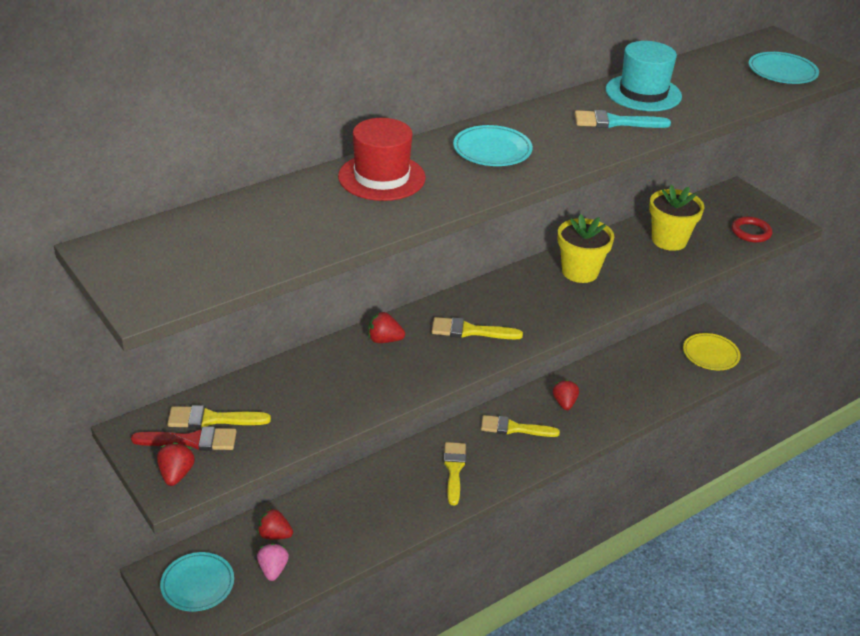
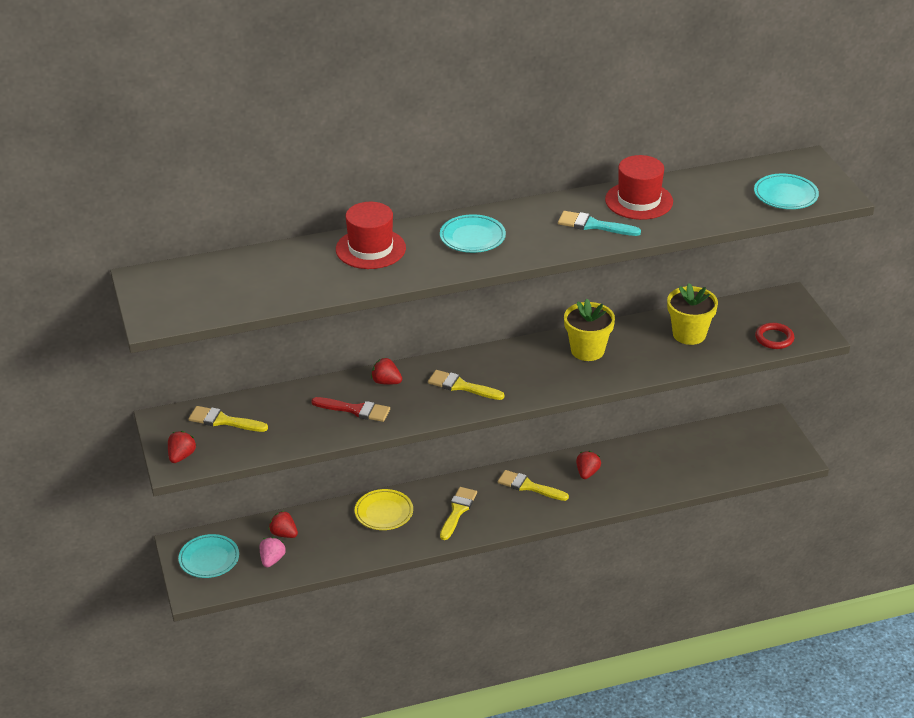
camera: 20 degrees right, 0 degrees up
red brush [131,427,236,451] -> red brush moved to [311,397,390,422]
turquoise hat [605,41,682,111] -> red hat [605,155,673,220]
yellow plate [683,333,741,370] -> yellow plate moved to [355,489,413,530]

